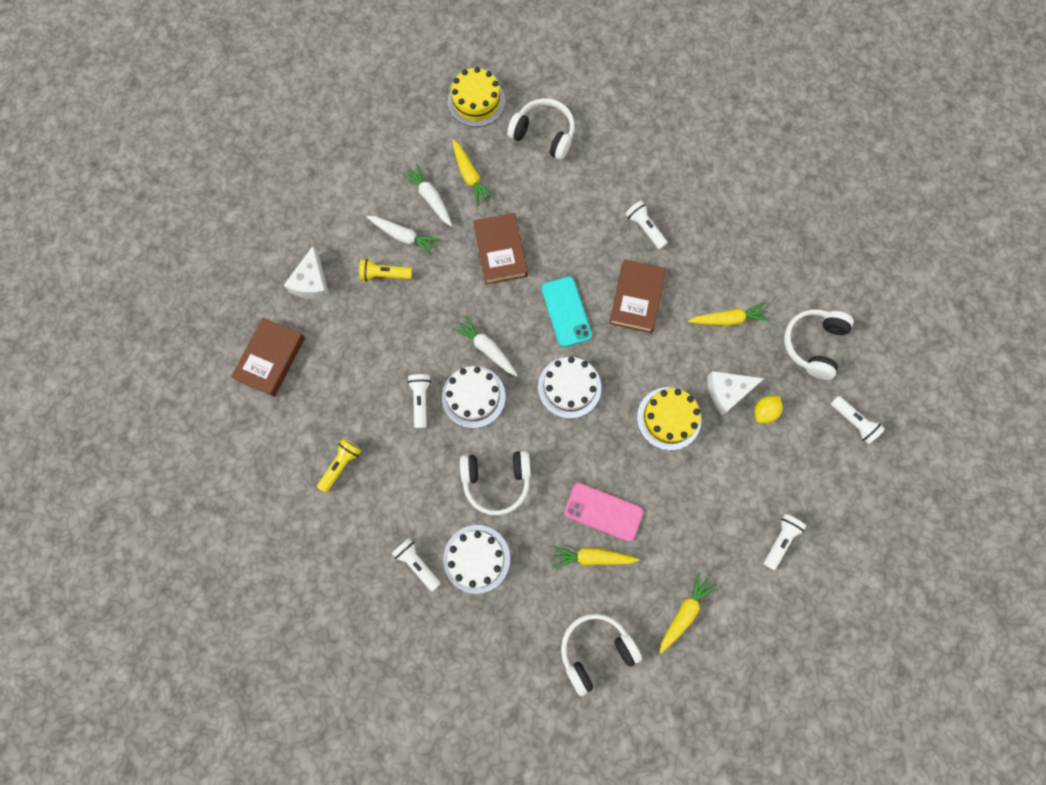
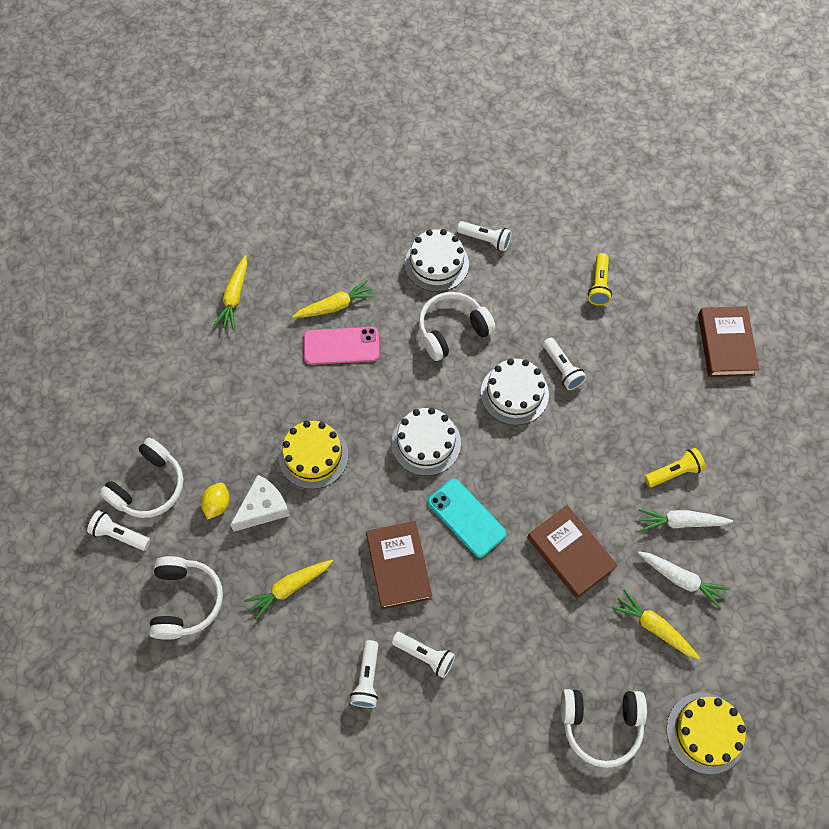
camera: 155 degrees right, 10 degrees down
white cheese [284,246,330,299] -> none
white carrot [452,315,518,376] -> none
white headphones [561,613,642,696] -> white headphones moved to [99,438,184,518]
white flashlight [764,514,806,570] -> white flashlight moved to [350,640,378,708]

